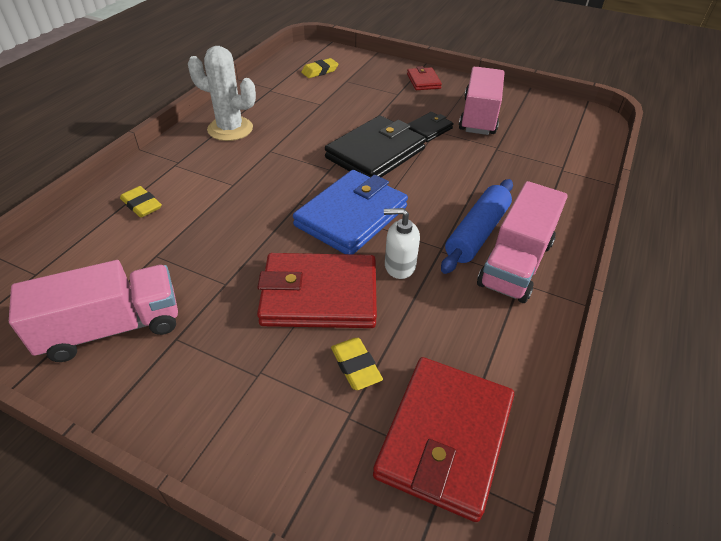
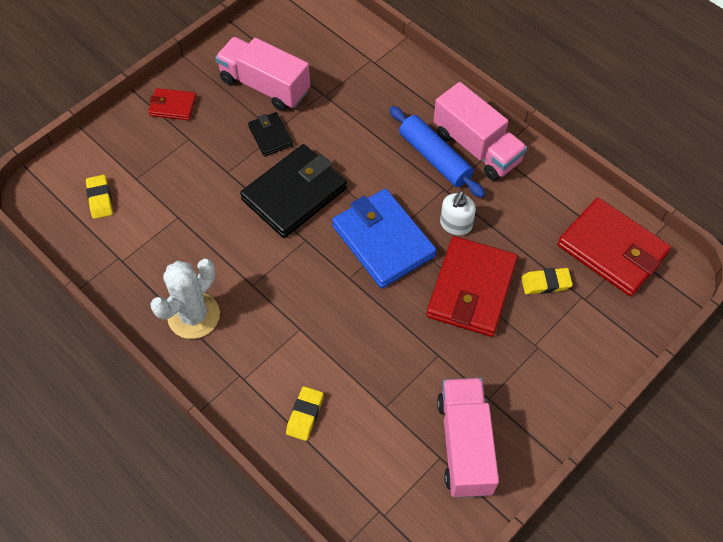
camera: 70 degrees left, 15 degrees up
yellow eraser [120,186,162,217] -> yellow eraser turned 45 degrees counterclockwise [286,386,324,441]
black wallet [325,115,426,177] -> black wallet turned 75 degrees clockwise [240,144,347,238]

